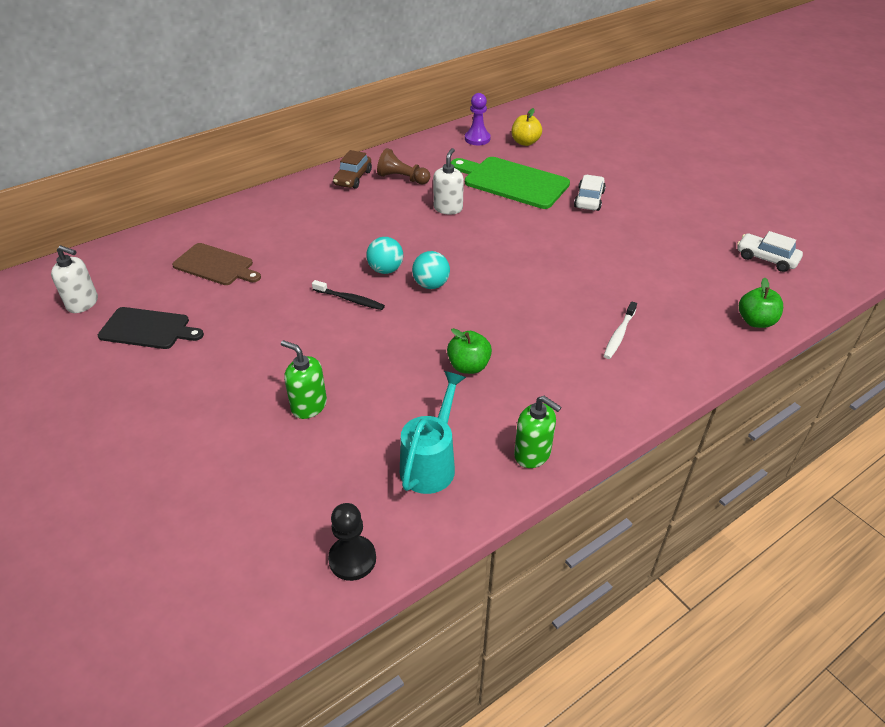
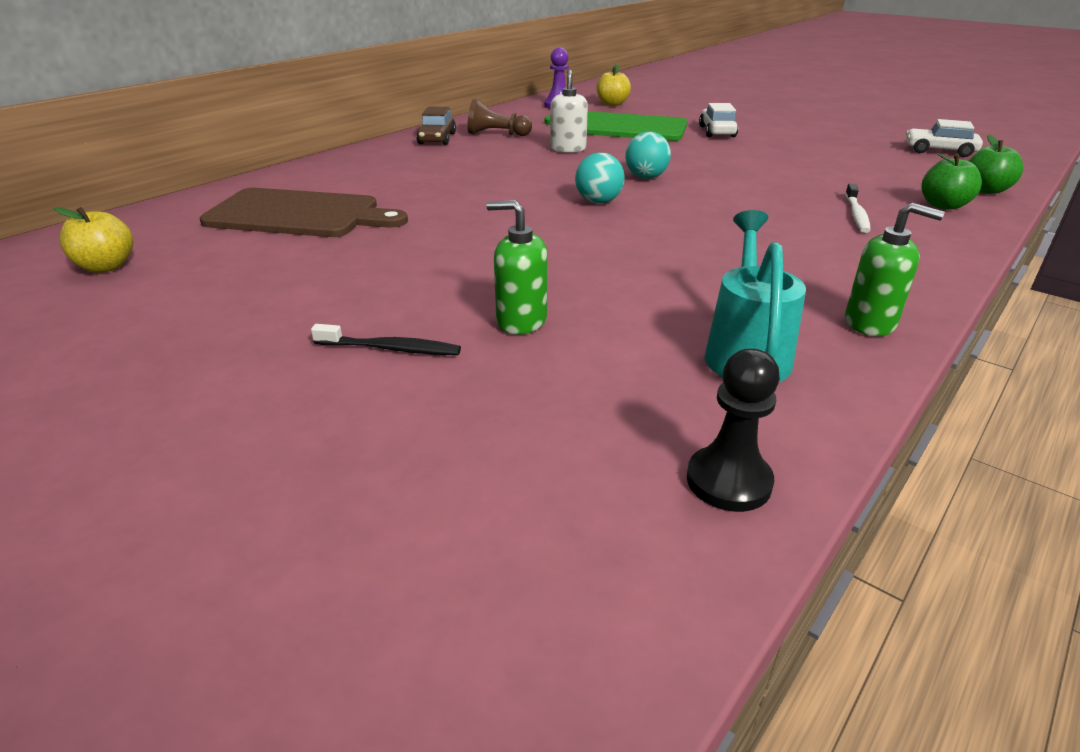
camera: 15 degrees left, 10 degrees down
white soap dispenser [51,245,98,313] -> yellow apple [54,207,133,273]
black cutting board [98,307,204,349] -> none
brown cutting board [172,243,261,285] -> brown cutting board [200,188,408,237], size x1.53
black toothbrush [312,280,385,310] -> black toothbrush moved to [311,324,461,355]
turquoise ball [366,237,403,274] -> turquoise ball moved to [625,132,671,179]
green apple [447,328,492,374] -> green apple moved to [921,153,982,210]

